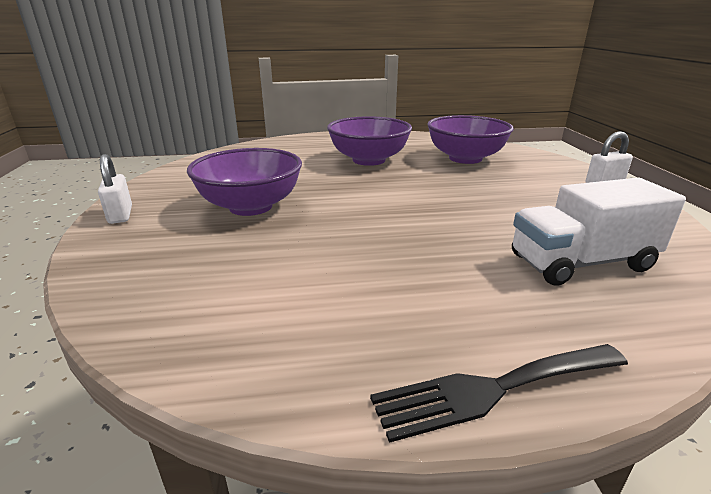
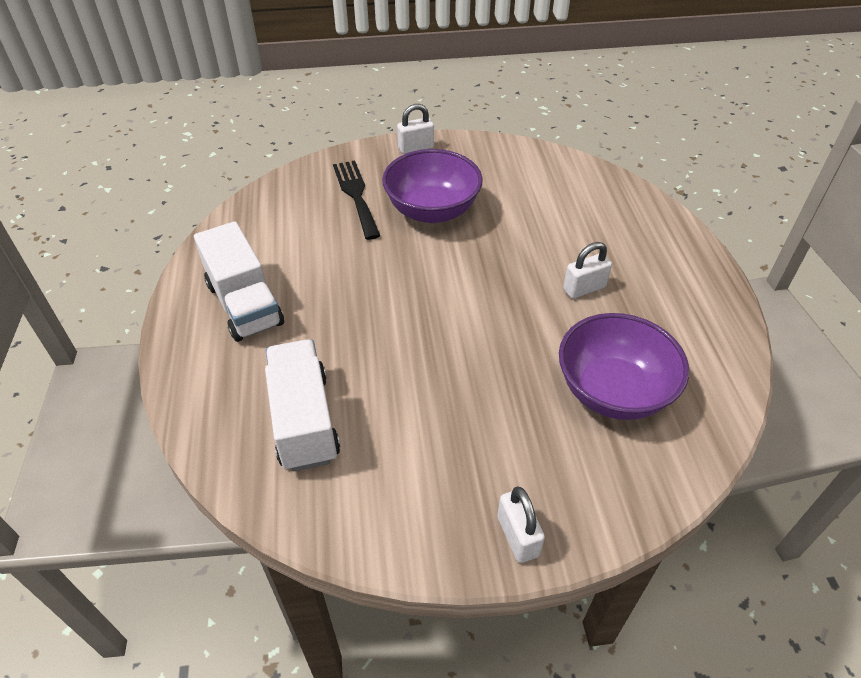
camera: 90 degrees right, 20 degrees up
purple bowl [327,116,412,166] -> white padlock [563,242,612,299]
black fork [370,344,628,443] -> black fork moved to [333,161,380,240]
none -> white truck [194,221,284,342]

